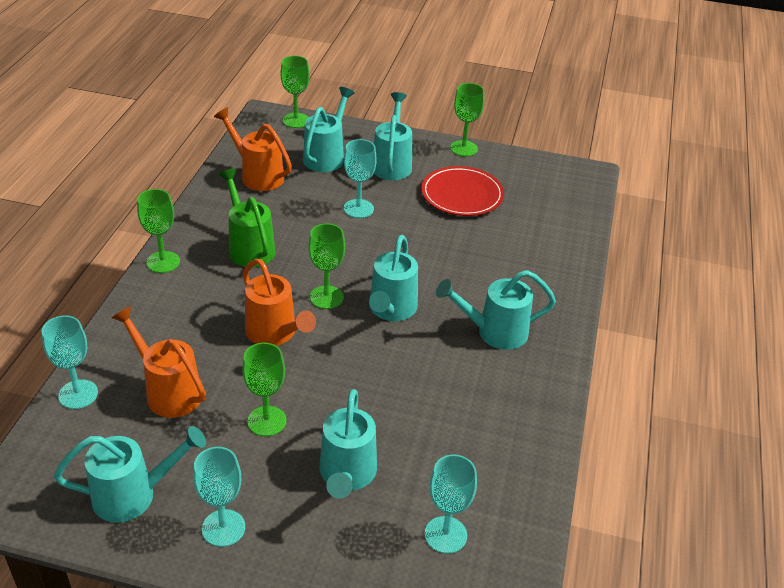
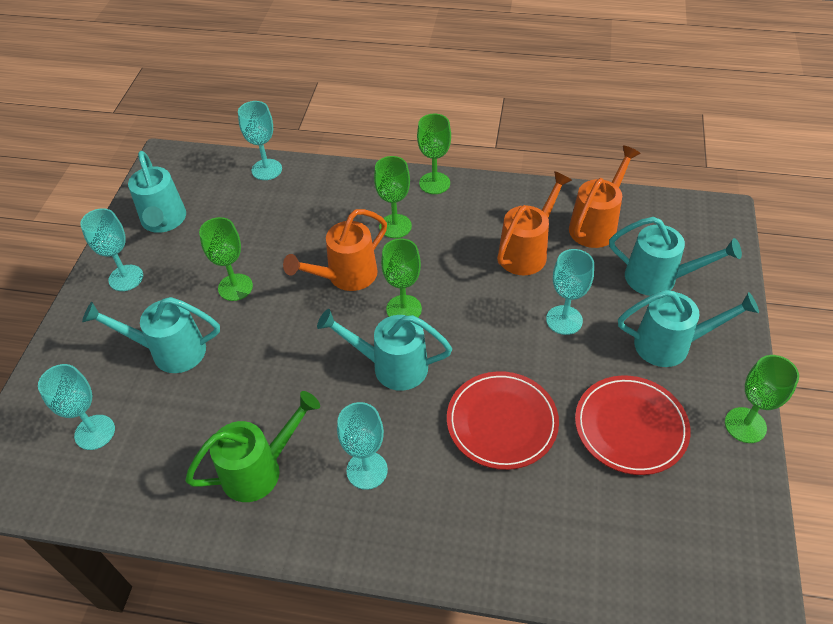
camera: 90 degrees right, 10 degrees up
orange watering can [112,306,206,418] -> orange watering can moved to [497,171,572,275]
green watering can [218,168,276,267] -> green watering can moved to [185,391,320,502]
green goblet [281,56,310,128] -> green goblet moved to [374,156,412,238]
turquoise watering can [436,270,556,350] -> turquoise goblet [337,402,388,490]
none -> red plate [447,371,559,470]

